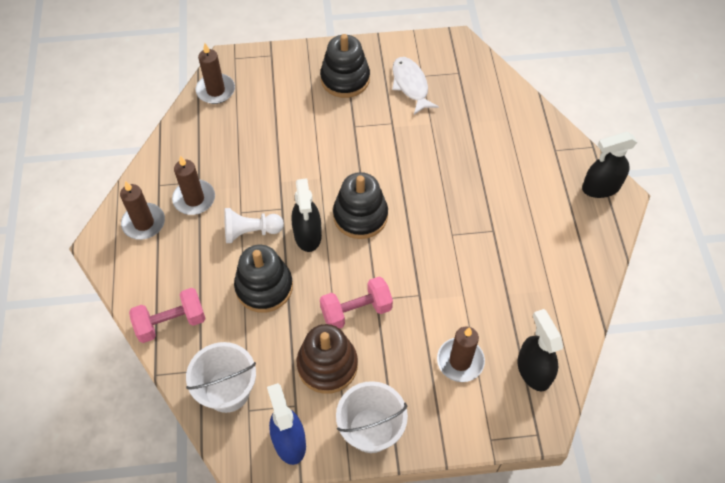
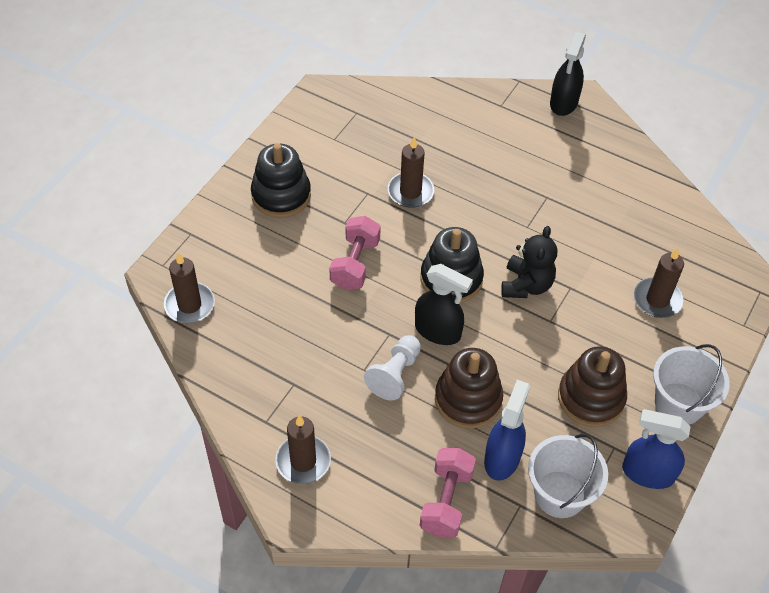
camera: 55 degrees left, 5 degrees down
brown candle [172,156,215,215] -> brown candle moved to [388,137,434,208]
black stacking toy [234,245,293,313] -> brown stacking toy [435,348,503,429]
pink dumbbell [320,277,393,329] -> pink dumbbell moved to [329,216,381,290]
white fish [392,57,439,115] -> none
black spray bottle [517,309,563,392] -> none
none -> blue spray bottle [484,380,530,481]
none -> black teddy bear [501,226,557,298]

